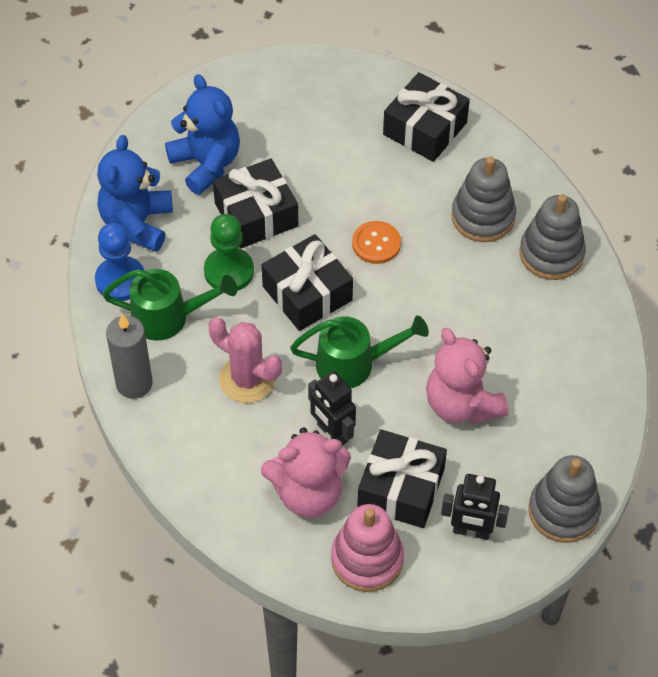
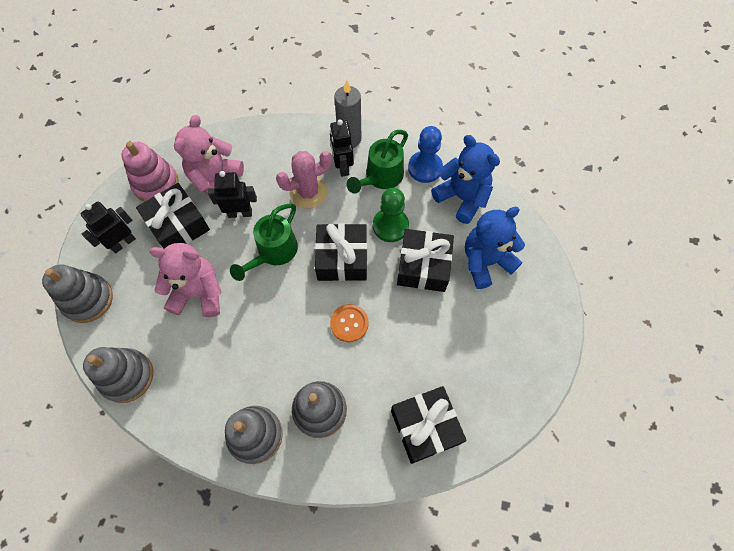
camera: 125 degrees right, 10 degrees up
blue teddy bear [165,74,240,195] -> blue teddy bear turned 150 degrees clockwise [465,207,525,289]
none -> grey stacking toy [83,347,153,403]
none -> black robot [330,119,354,177]

